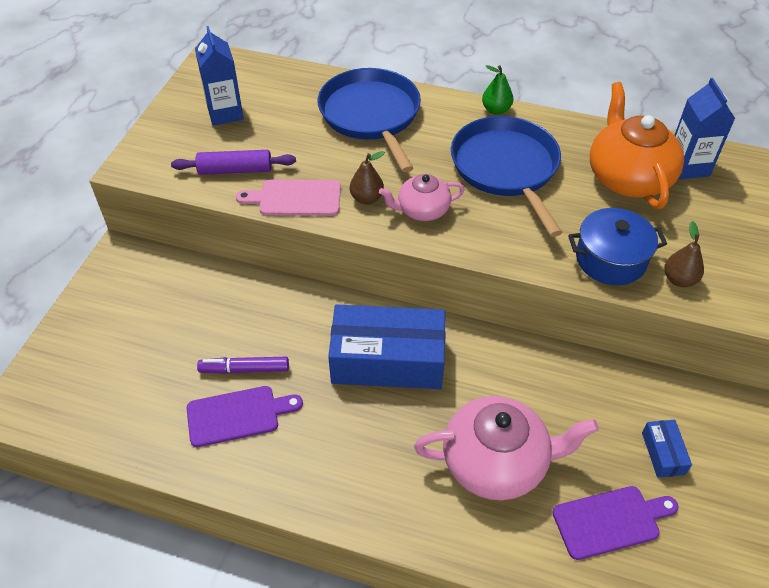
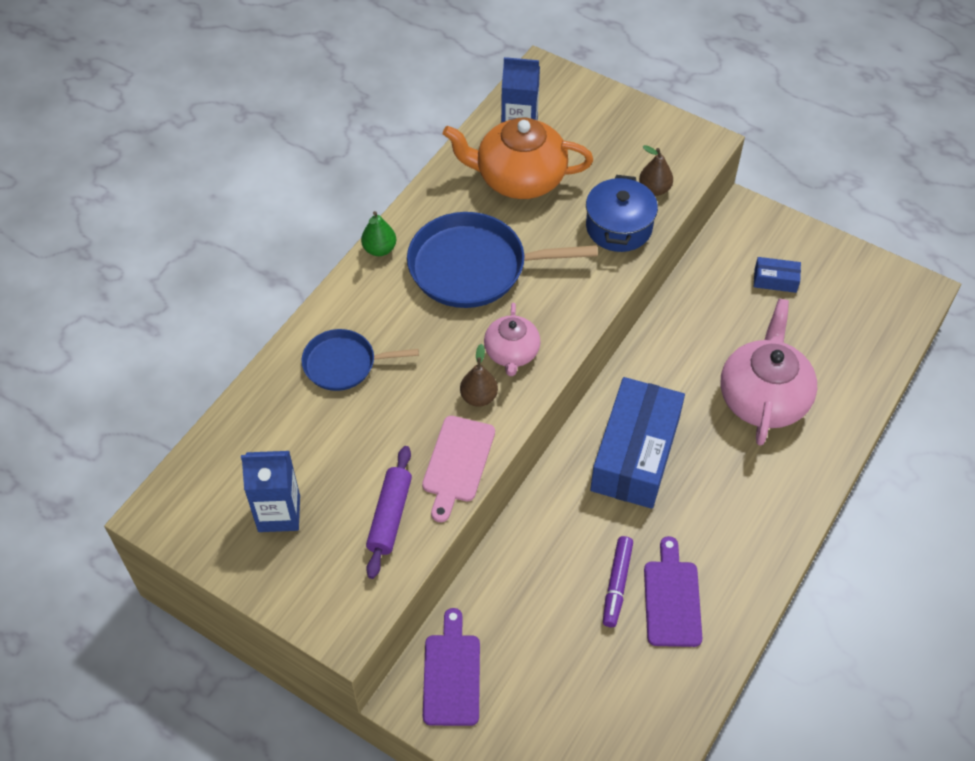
camera: 75 degrees left, 5 degrees up
blue pan [318,68,421,173] -> blue pan [301,329,419,391], size x0.59
purple cutting board [552,486,679,560] -> purple cutting board moved to [423,608,480,726]

